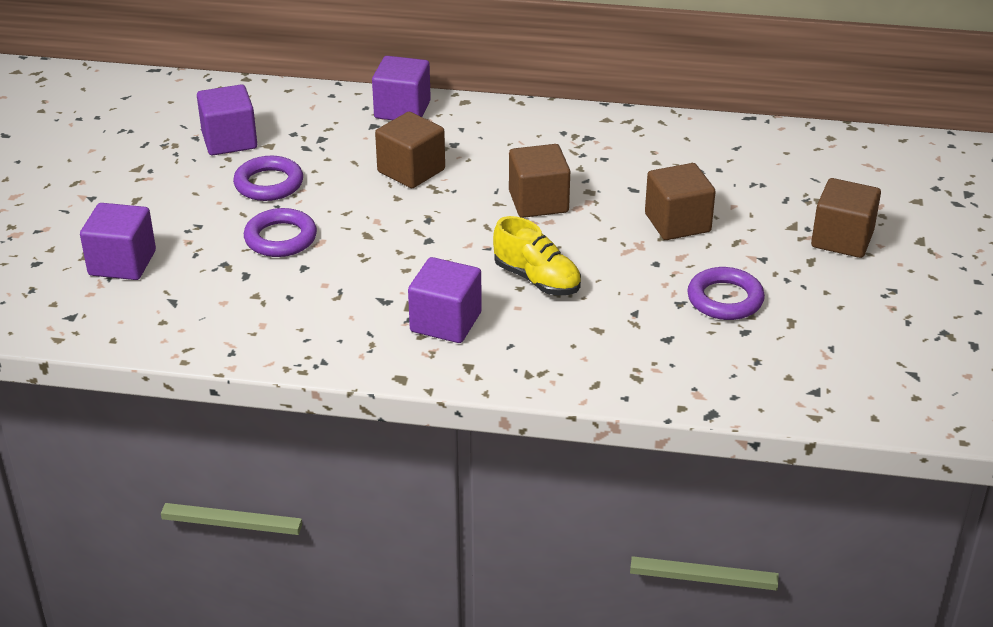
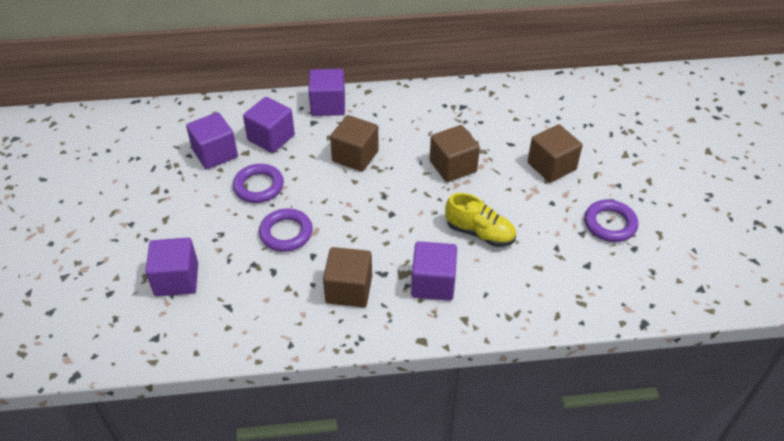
camera: 15 degrees left, 10 degrees up
brown cube [811,178,881,258] -> brown cube moved to [323,247,372,307]
none -> purple cube [243,97,295,153]

